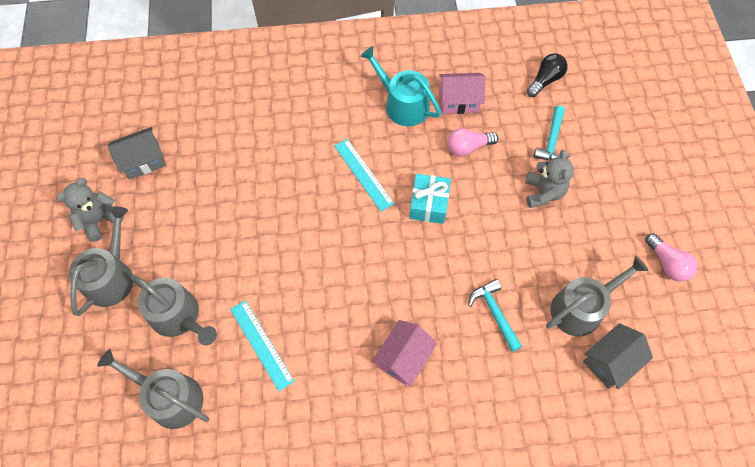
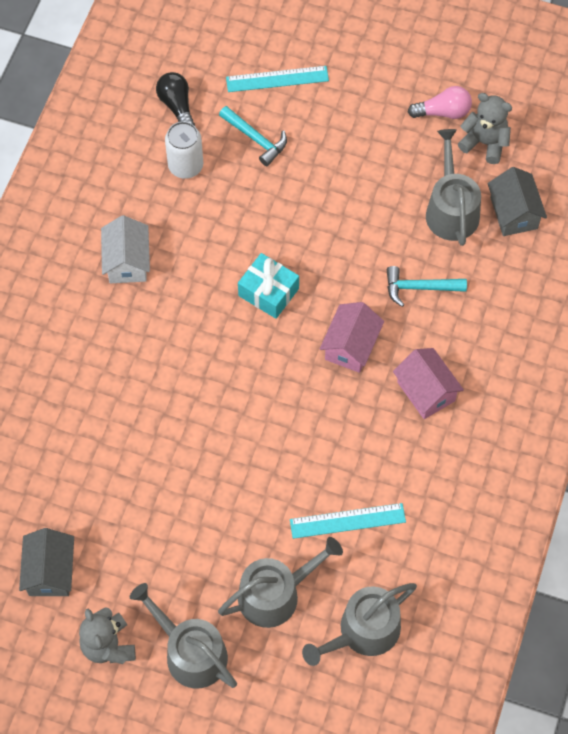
camera: 65 degrees left, 0 degrees up
turquoise ruler [334,139,394,211] -> turquoise ruler moved to [226,66,329,92]
turquoise watering can [360,46,441,126] -> white house [101,215,150,283]
pink house [439,73,486,114] -> pink house moved to [320,302,384,373]
pink light bulb [447,128,499,157] -> none
grey teddy bear [525,150,574,208] -> grey teddy bear moved to [458,93,512,164]
none -> white can [165,121,203,179]

